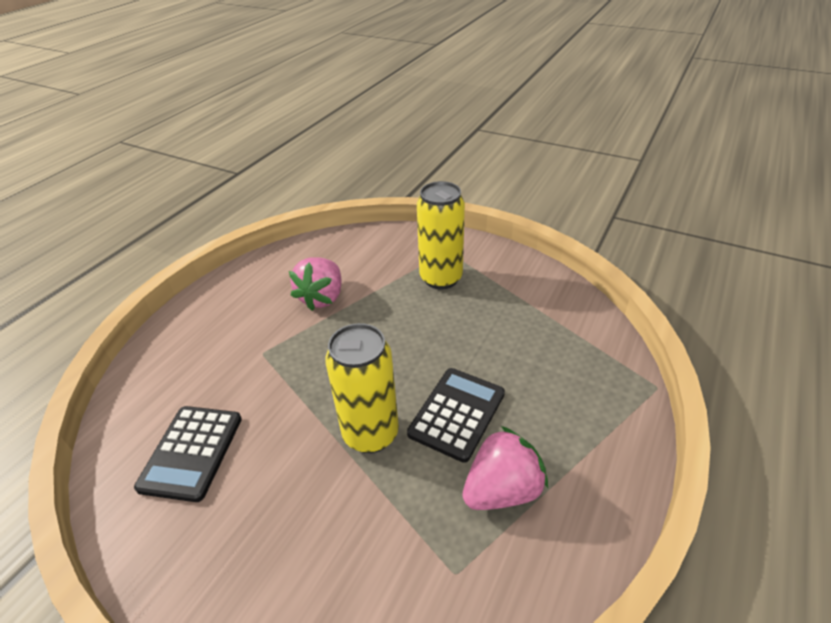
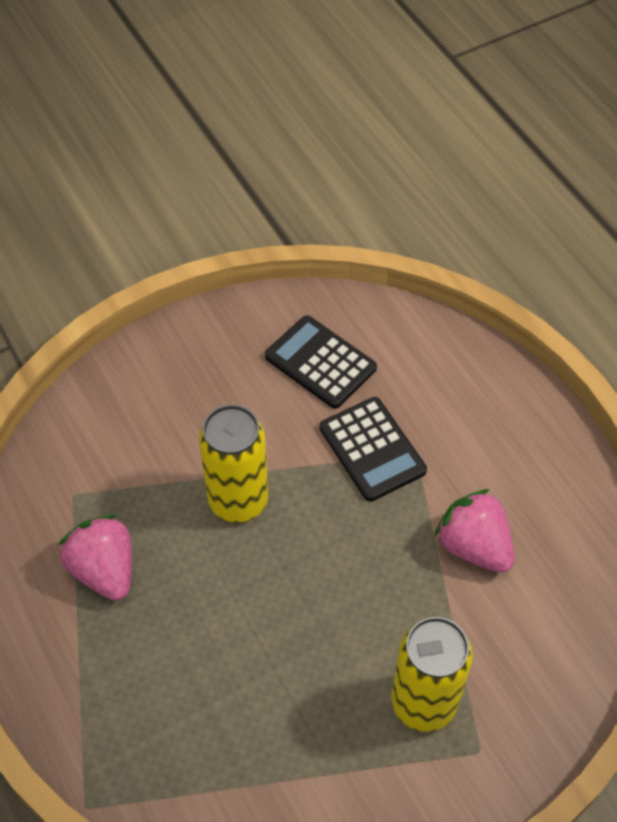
camera: 120 degrees right, 15 degrees up
black calculator [407,368,505,463] -> black calculator moved to [320,397,427,502]
pink strawberry [462,426,548,510] -> pink strawberry turned 150 degrees clockwise [58,515,132,601]

